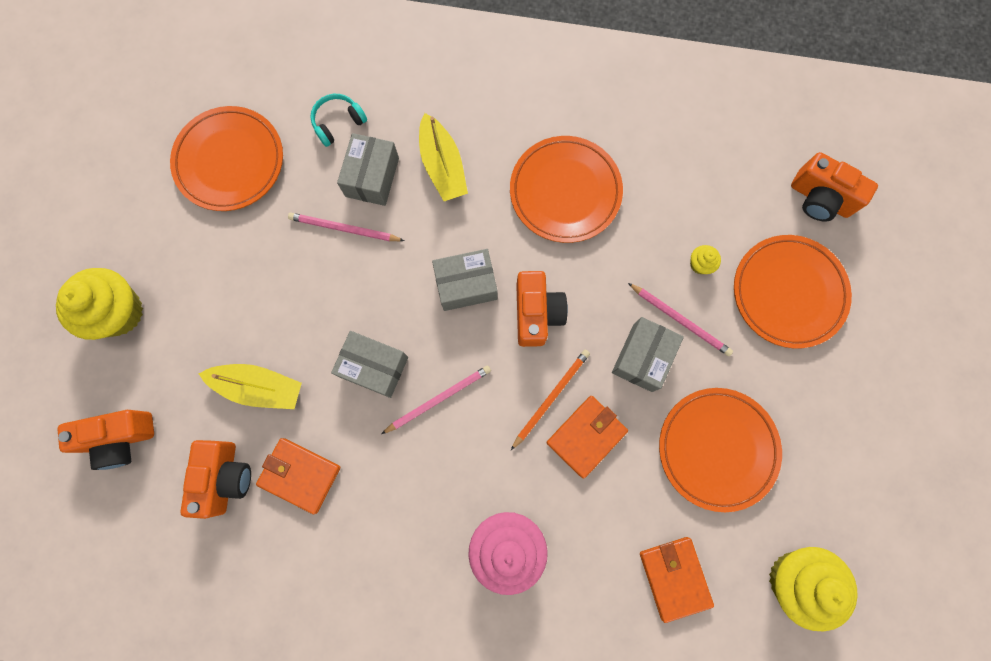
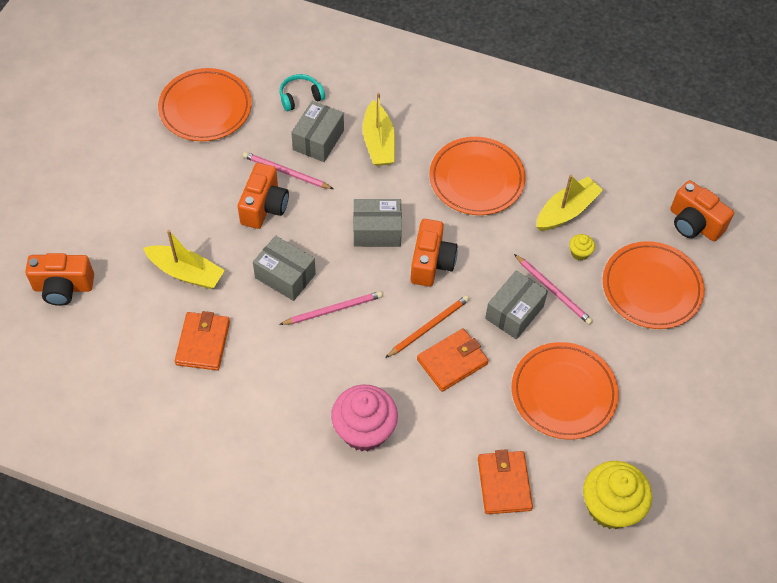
camera: 10 degrees right, 20 degrees down
yellow cupcake [56,268,143,340] -> none
orange camera [180,440,251,519] -> orange camera moved to [238,163,289,229]
orange wallet [256,438,340,514] -> orange wallet turned 60 degrees clockwise [175,311,230,370]
none -> yellow boat [536,175,603,231]

